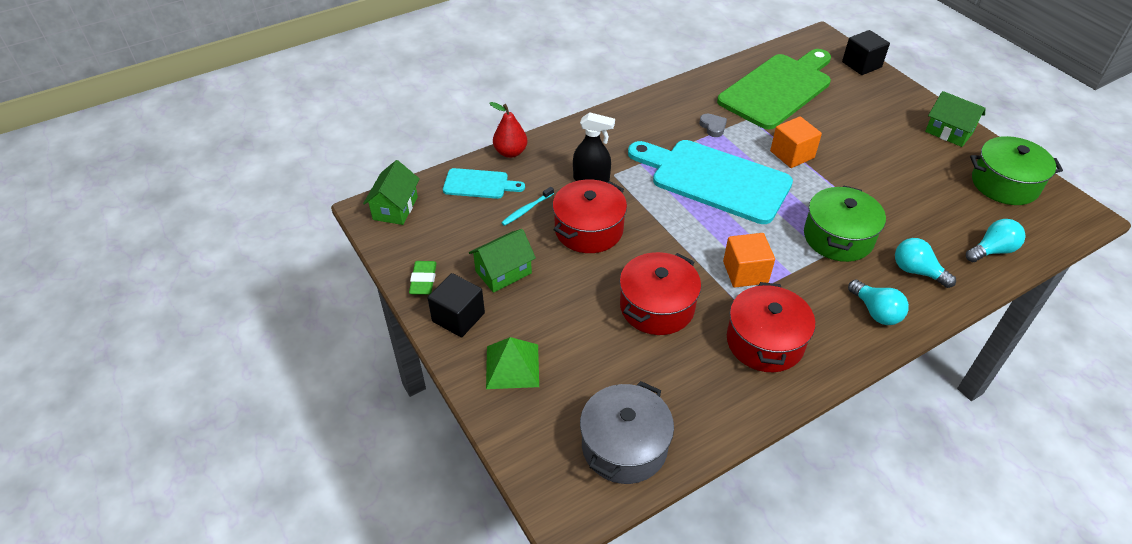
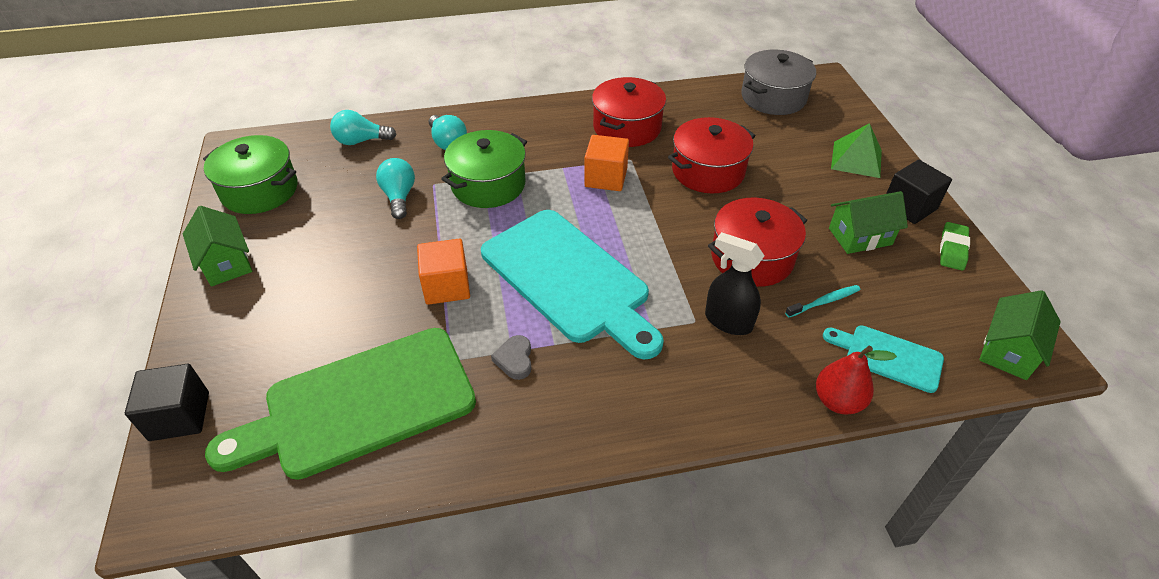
camera: 160 degrees left, 0 degrees up
turquoise light bulb [848,279,909,325] -> turquoise light bulb moved to [376,158,415,219]

